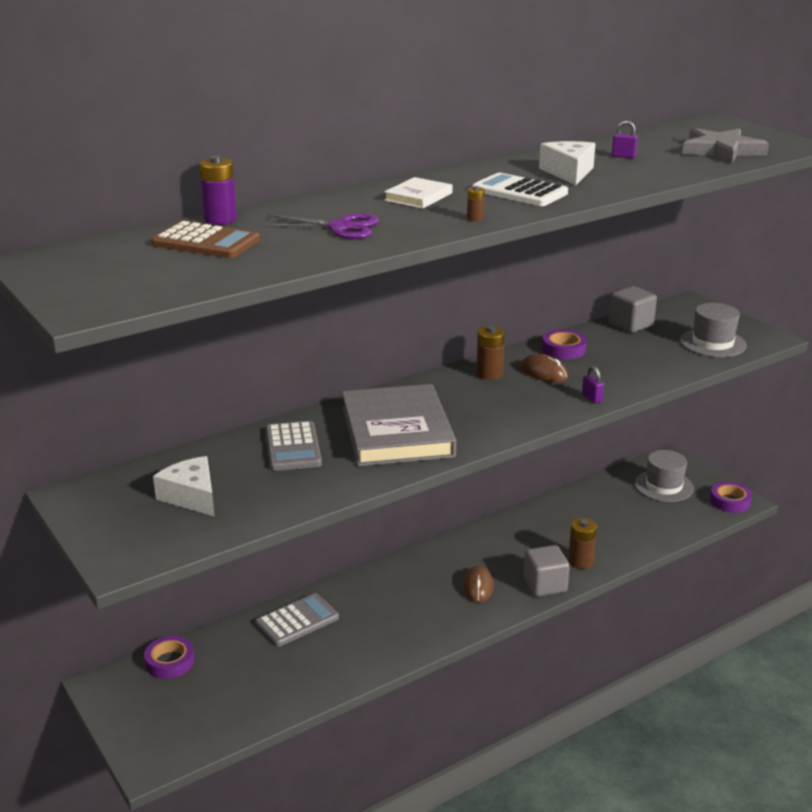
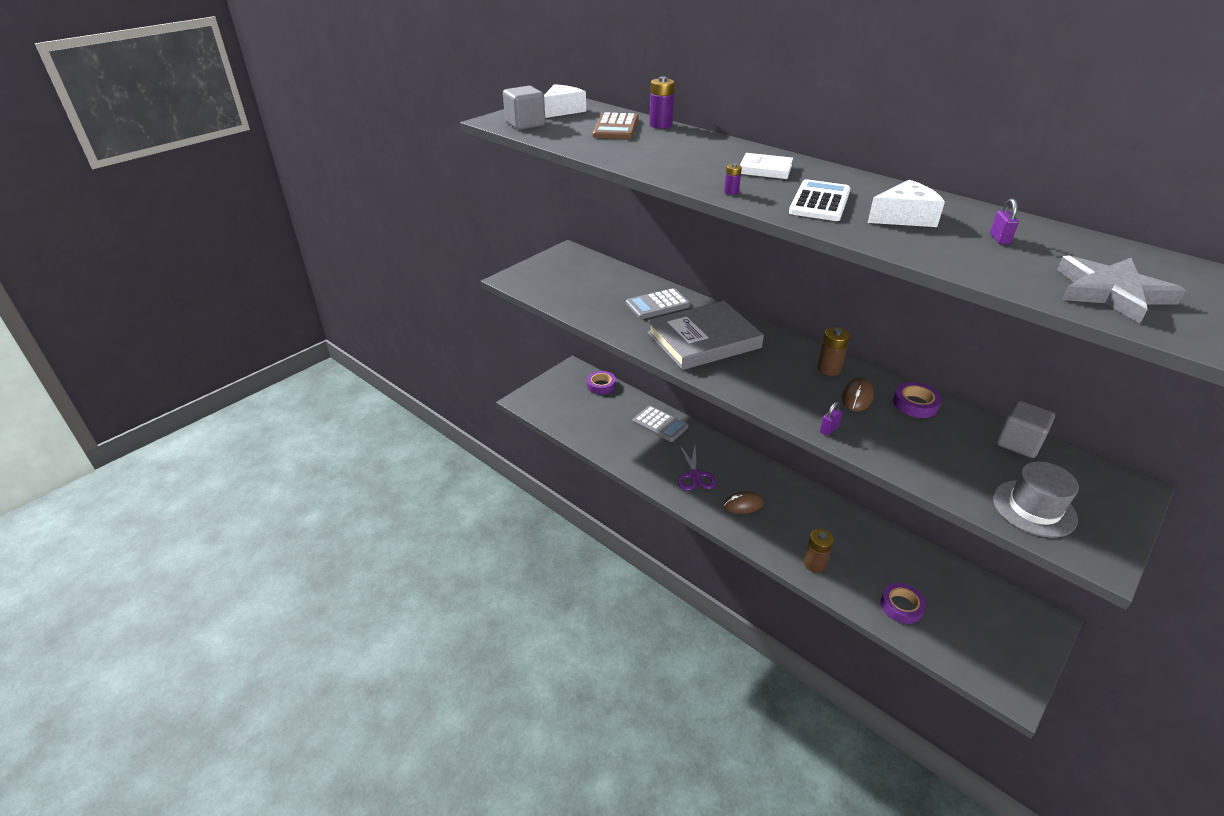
camera: 75 degrees right, 10 degrees up
white cheese [153,456,215,517] -> white cheese moved to [544,84,586,118]
purple scissors [260,213,379,239] -> purple scissors moved to [678,446,716,490]
brown battery [467,186,485,221] -> purple battery [724,163,742,195]
grey cube [523,545,570,597] -> grey cube moved to [503,86,546,130]
grey hat [634,450,694,502] -> none
purple tape [710,482,752,513] -> purple tape moved to [881,583,926,624]

